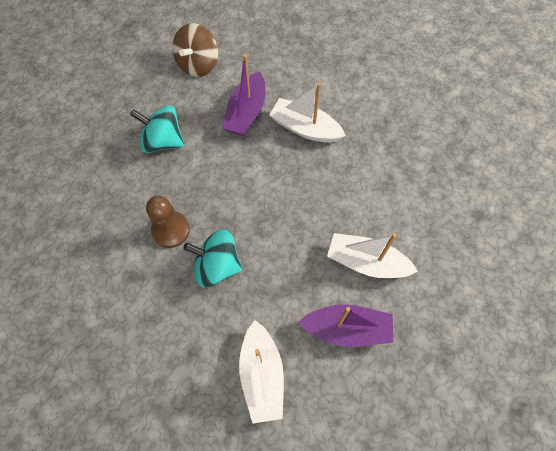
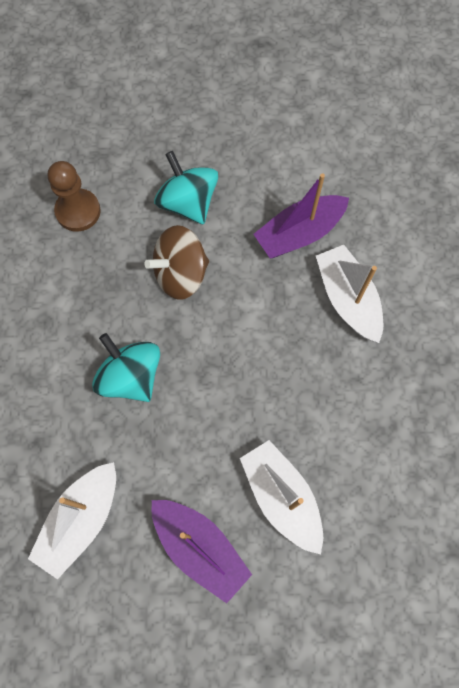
camera: 40 degrees right, 5 degrees up
brown pawn [146,196,190,248] -> brown pawn moved to [48,161,101,232]
brown spinning top [172,23,218,77] -> brown spinning top moved to [144,225,209,300]

